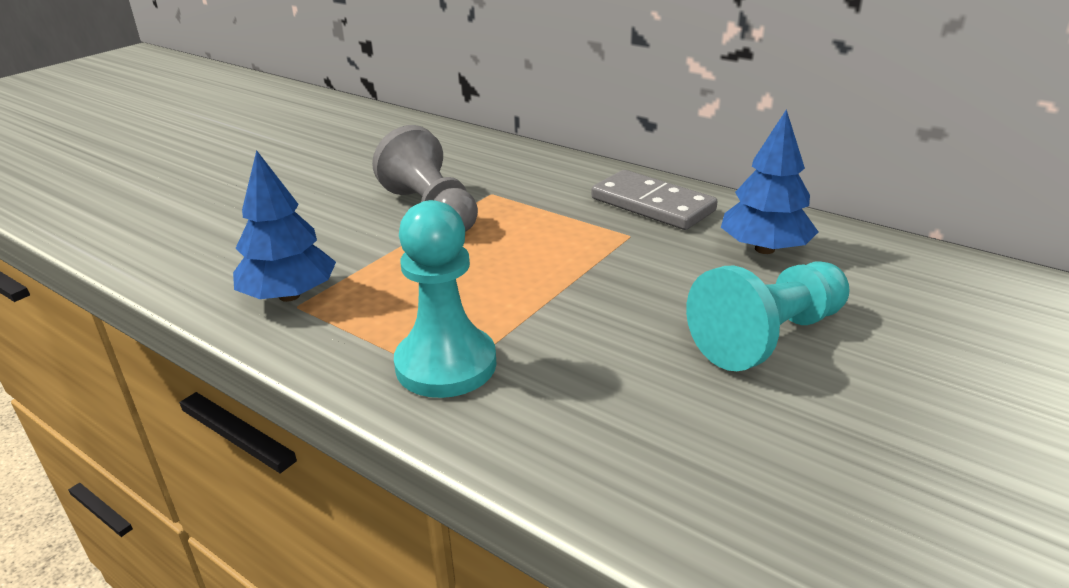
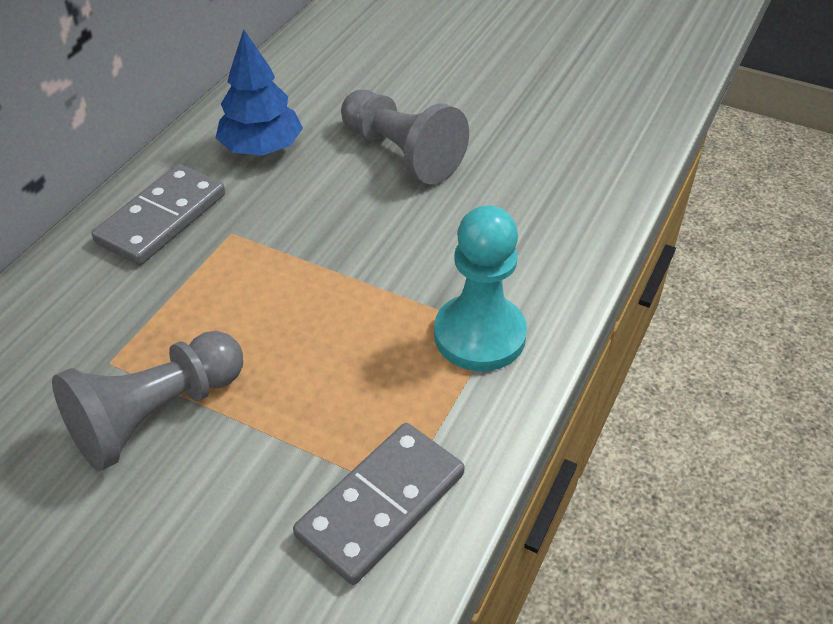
camera: 100 degrees left, 15 degrees up
blue tree [233,150,336,302] -> grey domino [293,423,465,585]
turquoise pawn [686,261,850,371] -> grey pawn [341,90,469,184]

